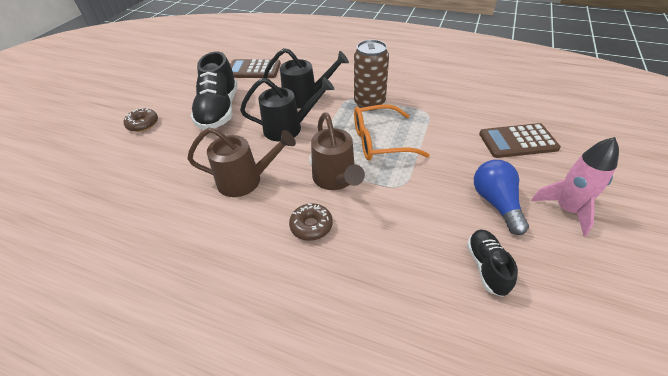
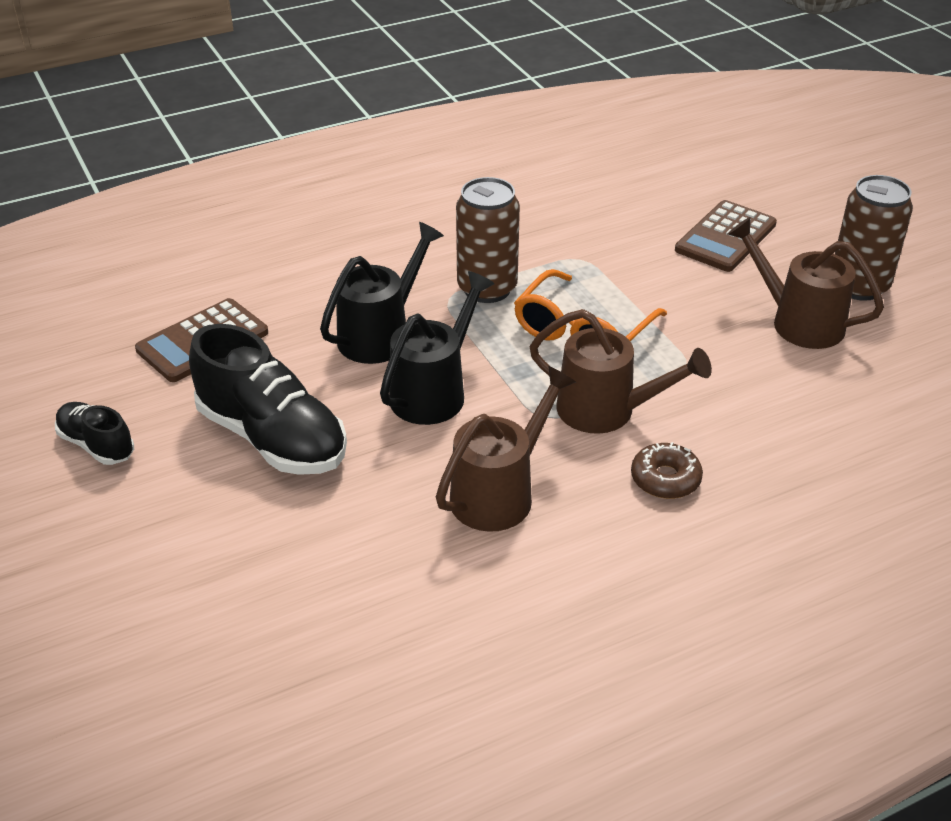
camera: 50 degrees left, 5 degrees down
brown donut [124,108,158,132] -> none
black shoe [467,230,518,297] -> black shoe moved to [55,402,134,465]
blue light bulb [474,160,529,235] -> brown watering can [728,217,884,349]
pink rocket [531,137,619,237] -> brown can [835,175,913,301]

